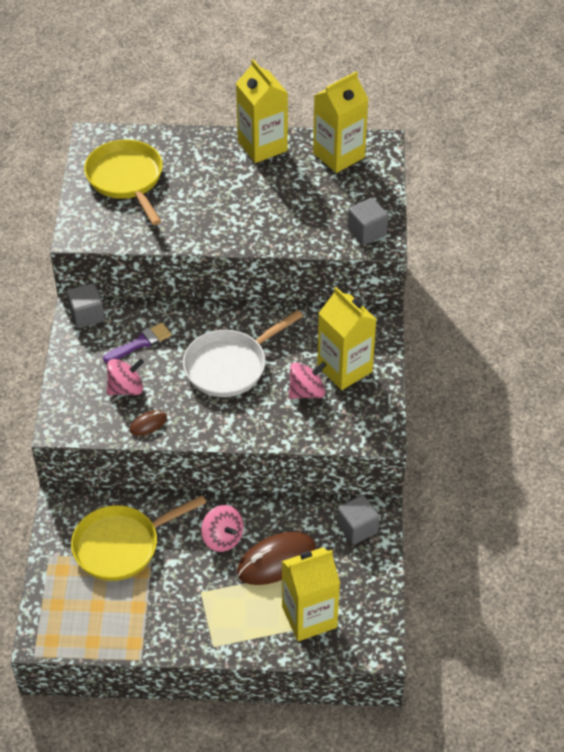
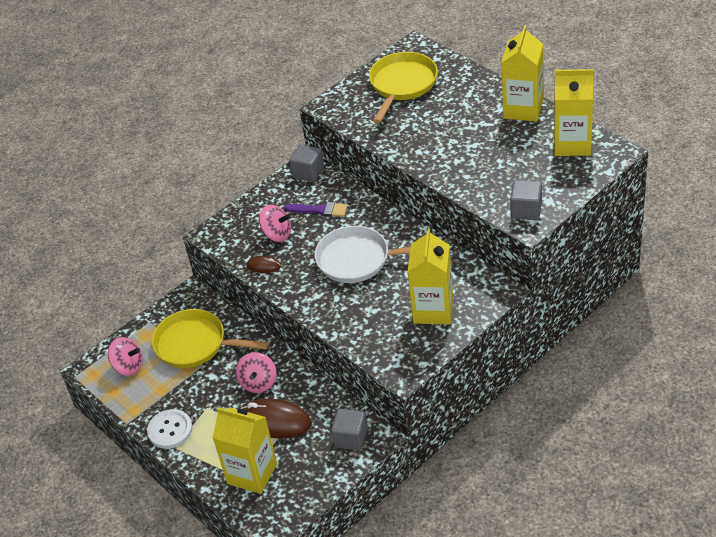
camera: 50 degrees right, 5 degrees down
pink spinning top [289,361,327,399] -> pink spinning top moved to [108,337,143,376]
none -> white button [147,409,193,449]

